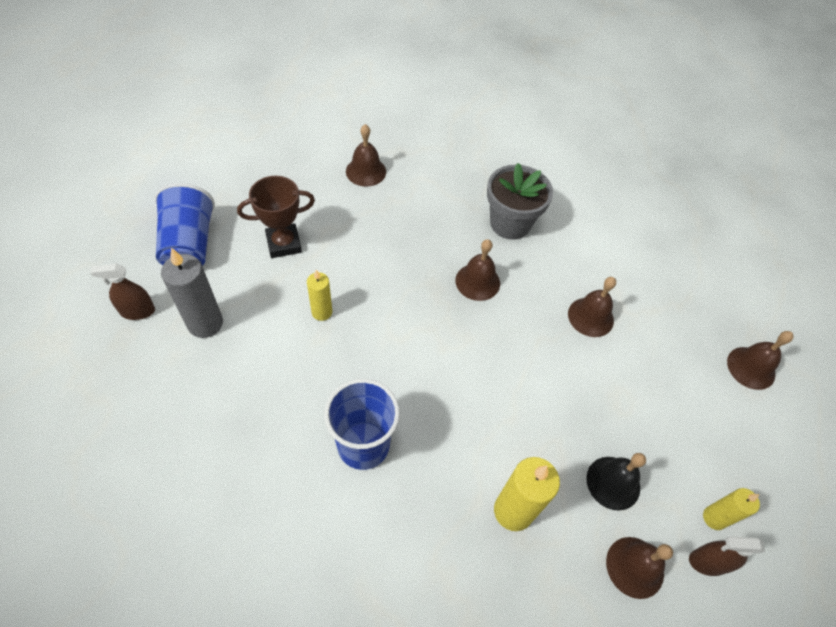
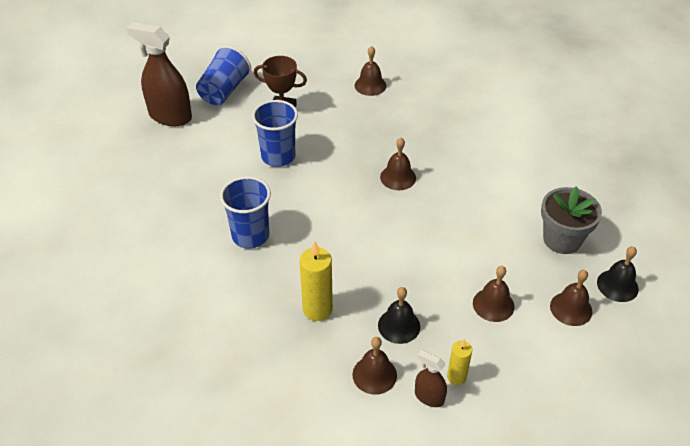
camera: 35 degrees right, 10 degrees down
brown spray bottle [90,264,155,320] -> brown spray bottle [127,22,192,126], size x2.01
grey candle [161,248,223,338] -> none
yellow candle [307,270,332,321] -> blue cup [252,100,298,167]
grey flower pot [487,163,553,240] -> grey flower pot moved to [541,186,602,254]
brown bell [568,277,616,337] -> brown bell moved to [473,266,515,322]
none -> black bell [597,246,639,302]

